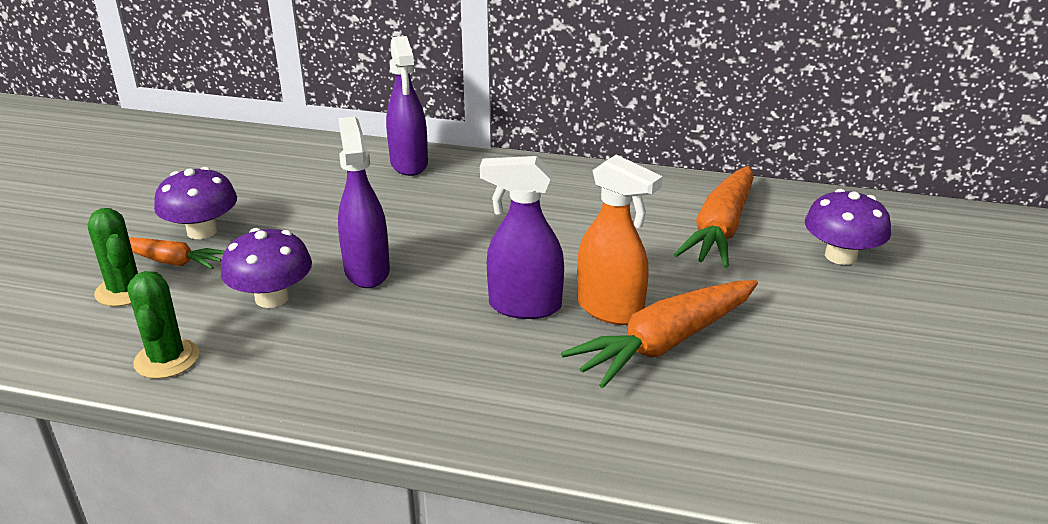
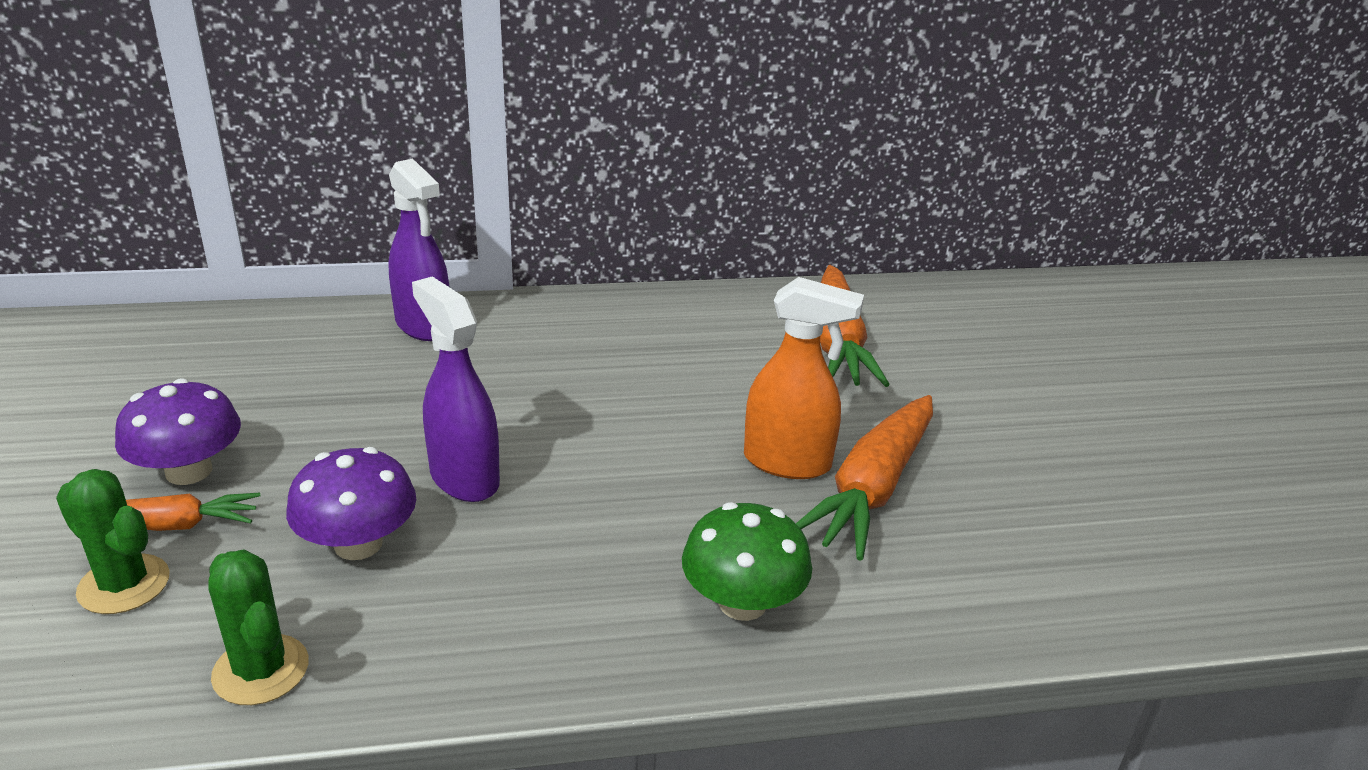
camera: 25 degrees left, 0 degrees up
purple spray bottle [480,156,564,319] -> none
purple mushroom [805,189,891,265] -> none
none -> green mushroom [682,502,812,621]

